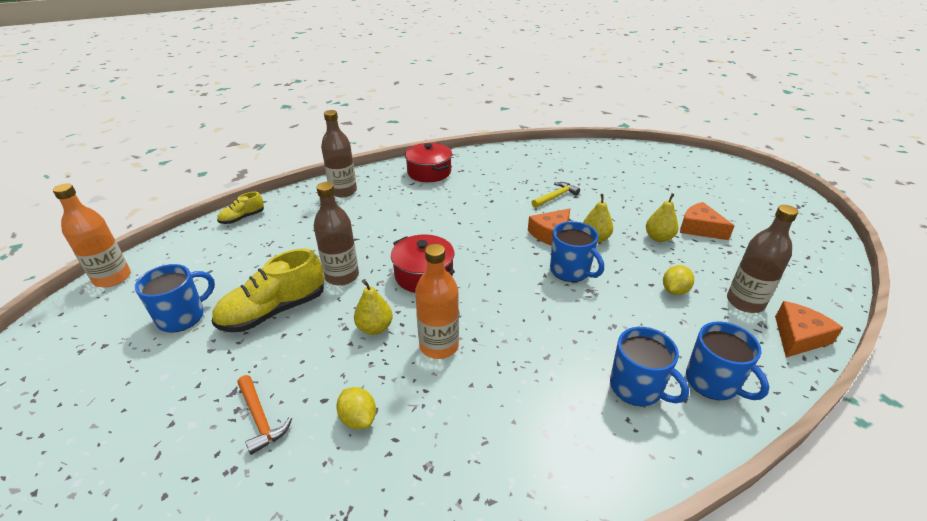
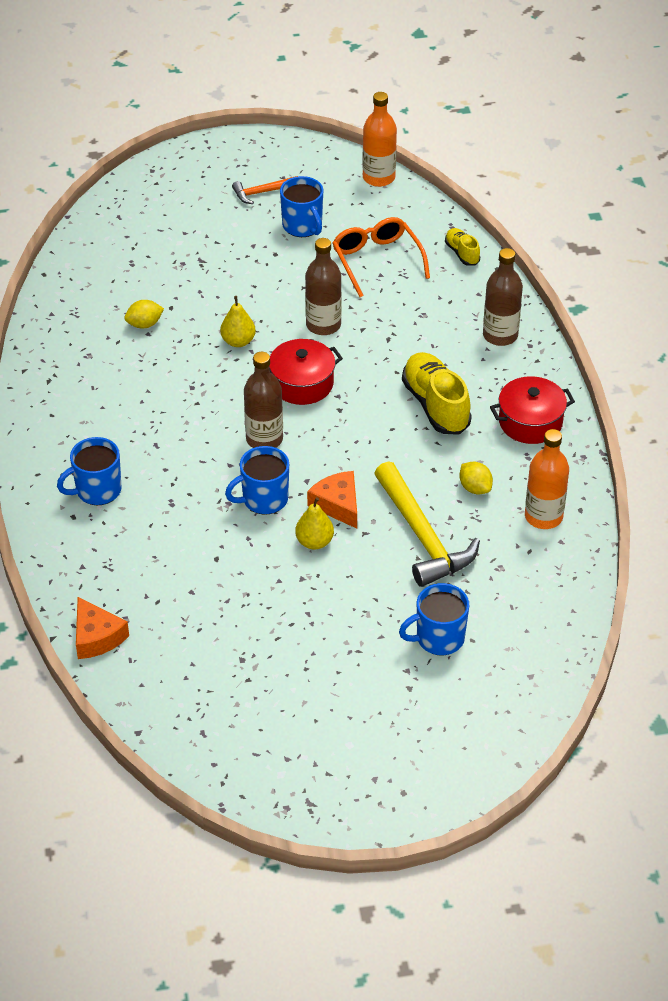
camera: 105 degrees right, 10 degrees up
yellow shoe [212,248,324,332] -> yellow shoe moved to [402,352,472,435]
orange hammer [237,375,292,455] -> orange hammer moved to [232,176,298,204]
orange bottle [415,244,459,359] -> orange bottle moved to [525,429,569,529]
yellow hammer [531,182,580,208] -> yellow hammer [374,461,480,587], size x1.97
yellow pear [646,193,678,242] -> none
yellow lemon [663,265,694,295] -> yellow lemon moved to [459,462,493,494]
orange cheese [680,202,735,240] -> none
blue mug [686,322,769,400] -> blue mug moved to [399,583,469,656]
brown bottle [727,205,798,313] -> brown bottle moved to [244,352,283,448]
none -> orange glasses [332,217,430,297]

